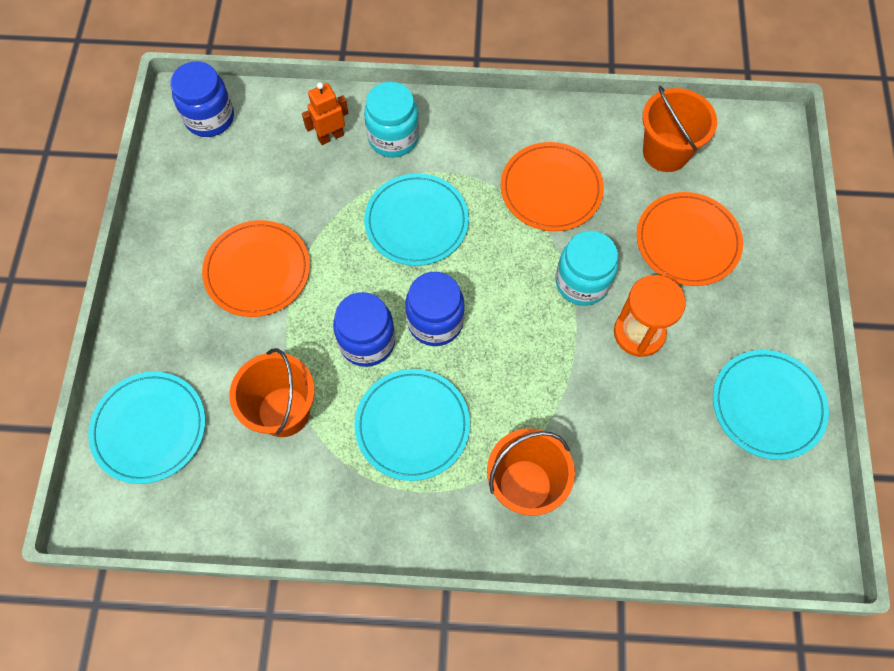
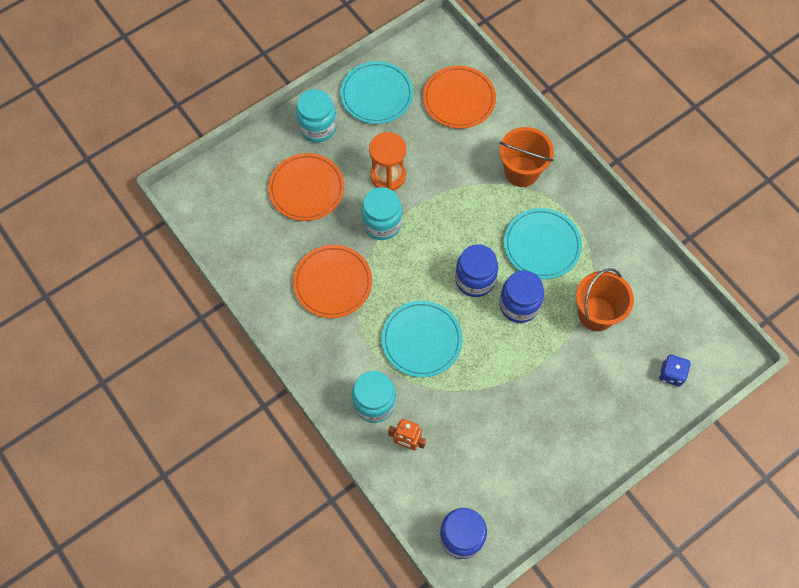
camera: 130 degrees left, 0 degrees up
turquoise plate [88,372,206,484] -> blue dice [659,354,691,387]
orange plate [202,220,310,317] -> orange plate moved to [423,66,496,129]
orange bucket [642,86,717,172] -> none
none -> turquoise jar [296,89,337,143]

